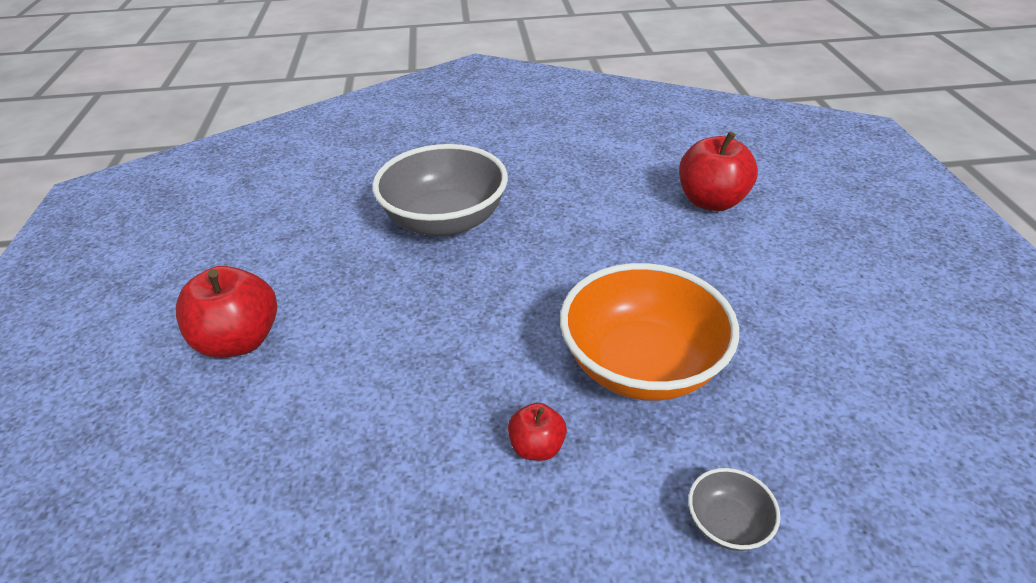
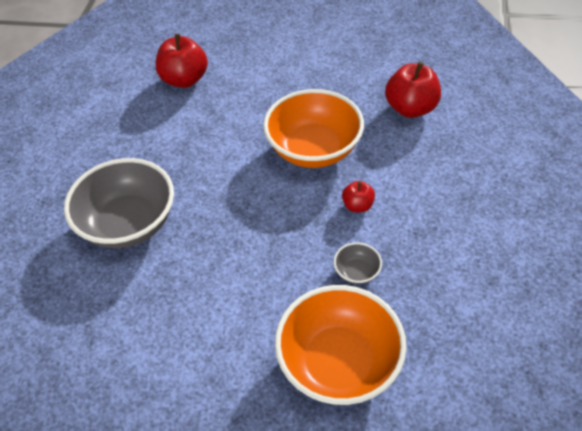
camera: 75 degrees left, 10 degrees up
red apple [176,266,277,358] -> red apple moved to [385,62,441,118]
grey bowl [688,468,780,551] -> grey bowl moved to [334,243,382,284]
none -> orange bowl [275,285,407,405]

